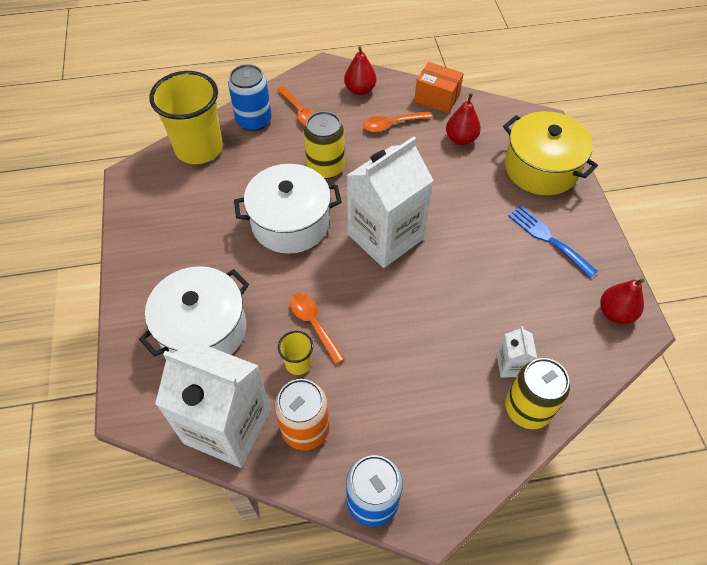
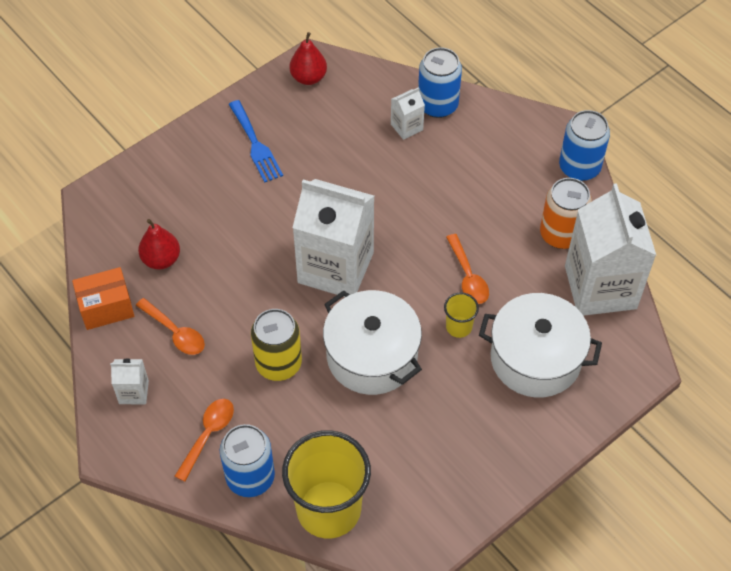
camera: 120 degrees left, 0 degrees up
yellow cup [278,331,313,375] -> yellow cup moved to [444,292,479,338]
orange spoon [290,293,345,364] -> orange spoon turned 45 degrees counterclockwise [446,234,489,304]
red pear [344,46,376,95] -> white carton [110,359,149,404]
orange box [414,62,464,113] -> orange box turned 75 degrees clockwise [72,267,134,330]
yellow pot [503,111,598,195] -> none
yellow can [505,358,570,429] -> blue can [418,47,462,118]
blue fork [508,205,597,277] -> blue fork turned 45 degrees counterclockwise [228,100,283,182]

